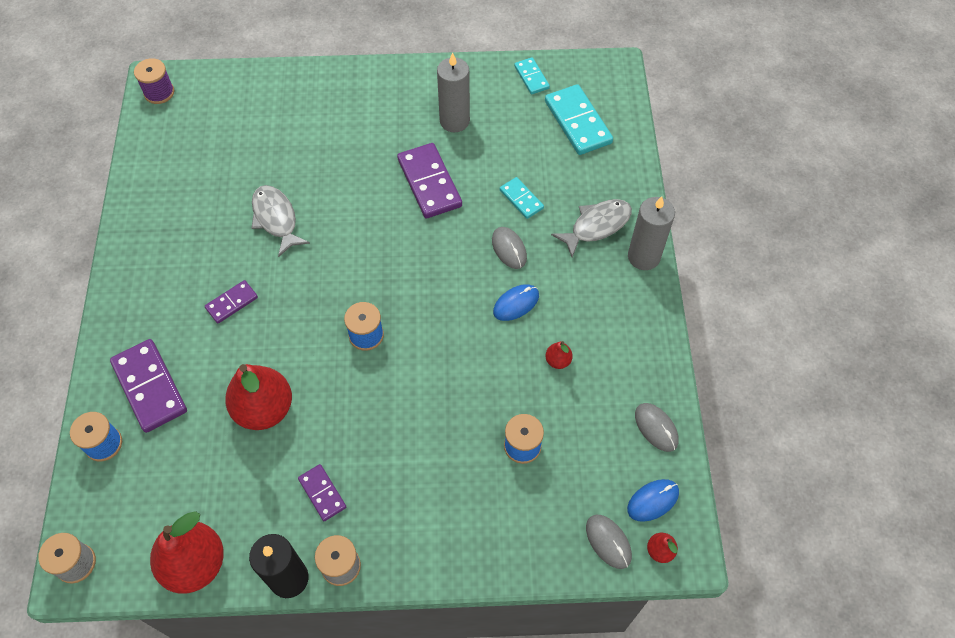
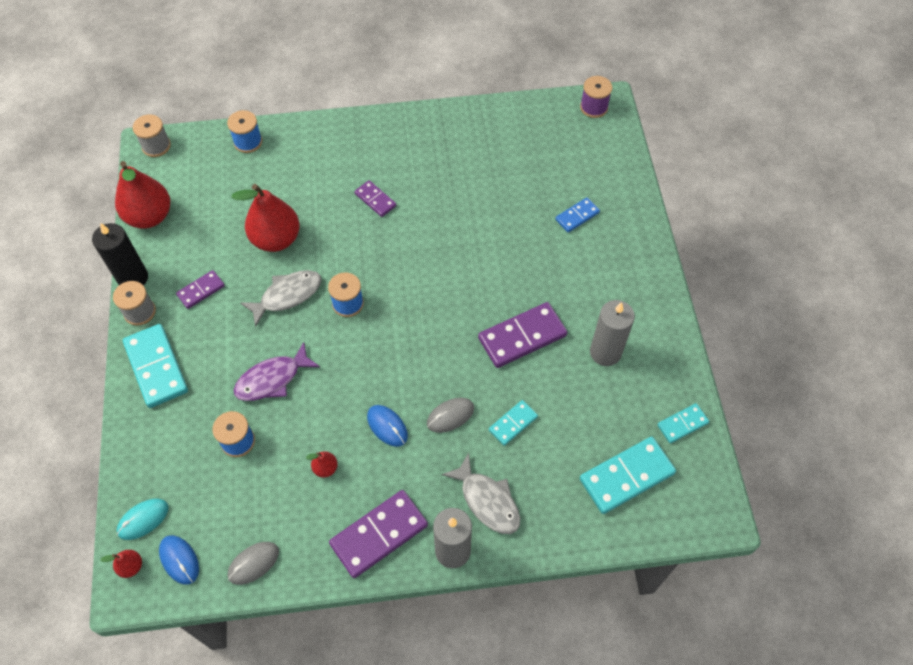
camera: 85 degrees right, 0 degrees up
purple domino [110,339,187,433] -> purple domino moved to [329,490,428,578]
grey fish [251,185,310,257] -> grey fish moved to [240,270,322,327]
grey mouse [586,515,632,569] -> turquoise mouse [117,499,169,540]
none -> turquoise domino [123,324,188,408]
none -> purple fish [233,342,320,401]
none -> blue domino [555,198,600,232]

